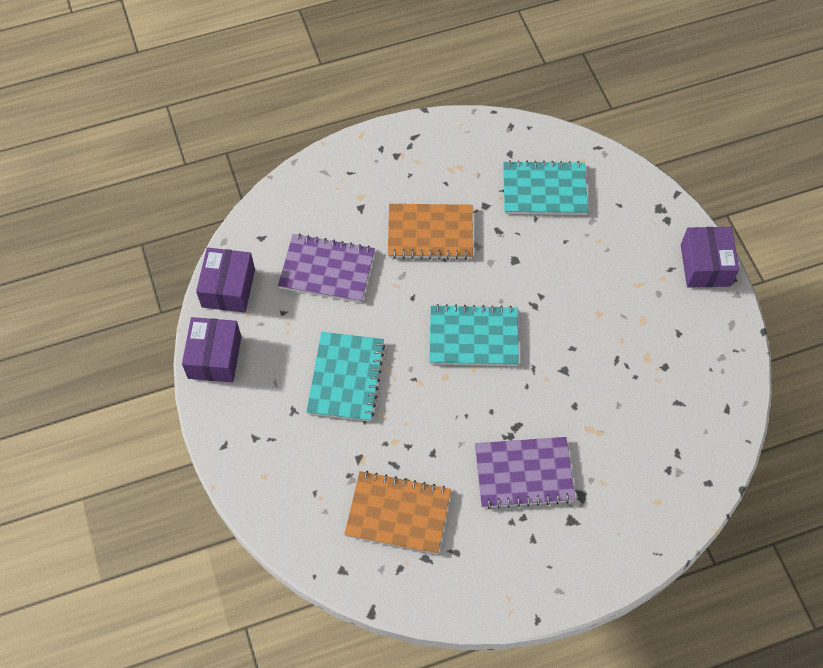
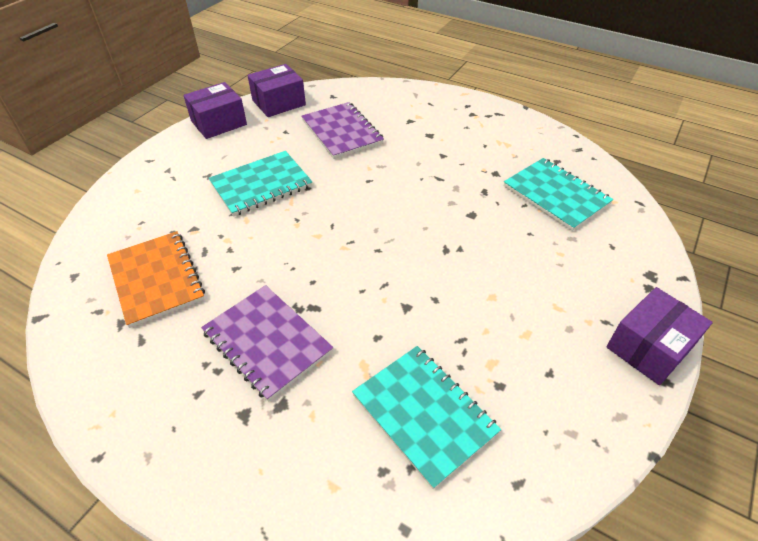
camera: 50 degrees right, 15 degrees down
orange notebook [388,204,473,260] -> none
turquoise notebook [429,304,519,366] -> turquoise notebook moved to [352,346,501,489]

